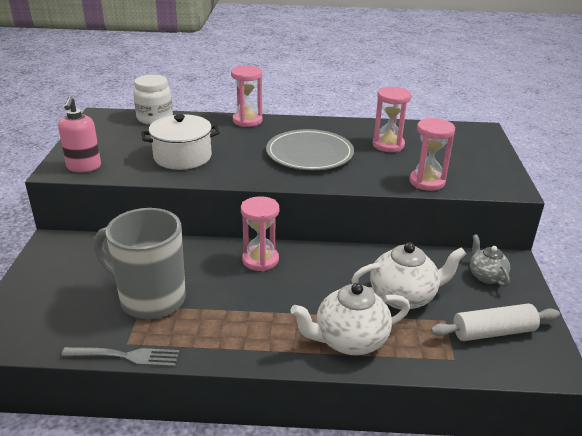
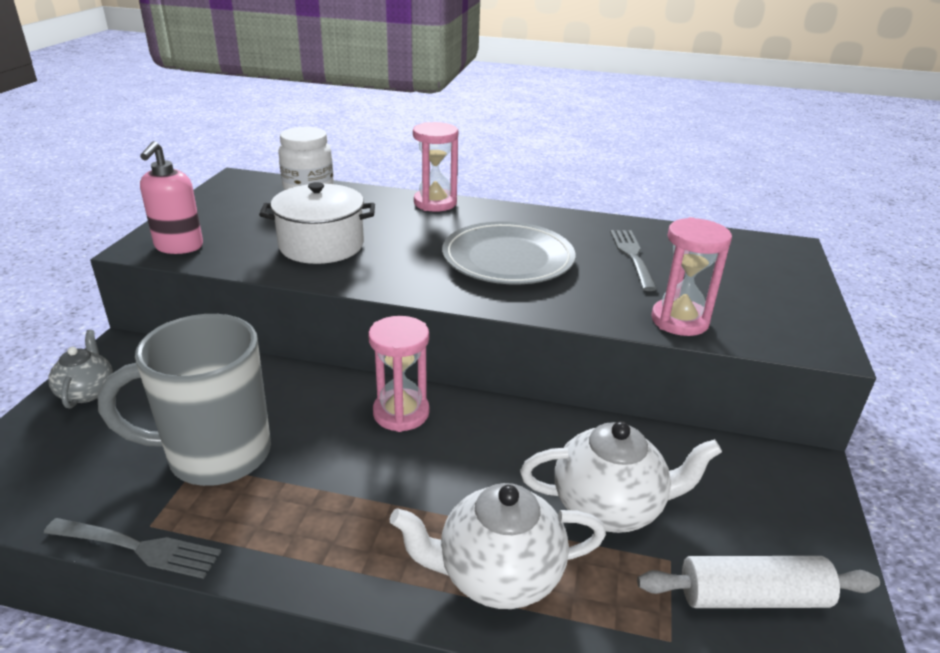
camera: 10 degrees right, 0 degrees up
grey mug [94,208,186,319] -> grey mug turned 45 degrees counterclockwise [97,314,271,486]
pink hourglass [373,87,411,152] -> grey fork [610,230,657,291]
grey teapot [470,234,510,287] -> grey teapot moved to [48,330,113,408]

